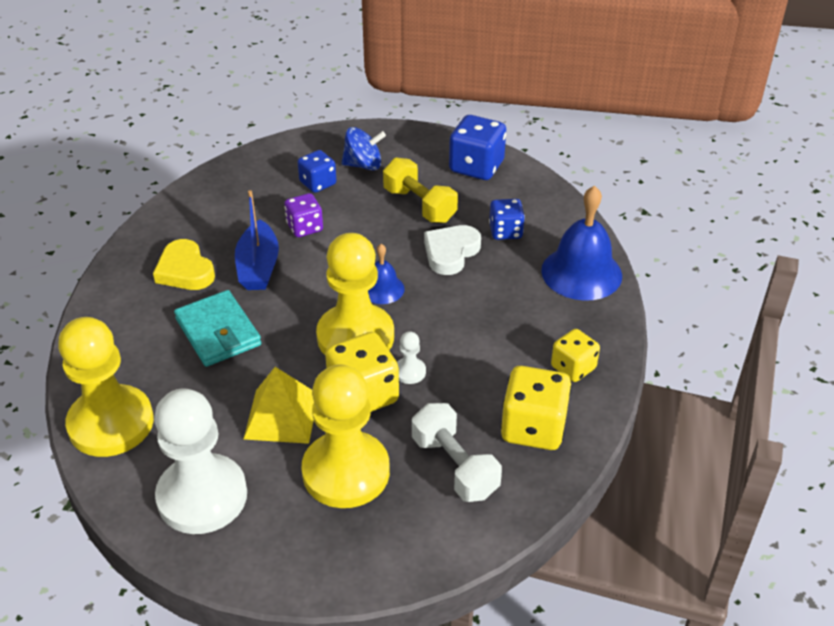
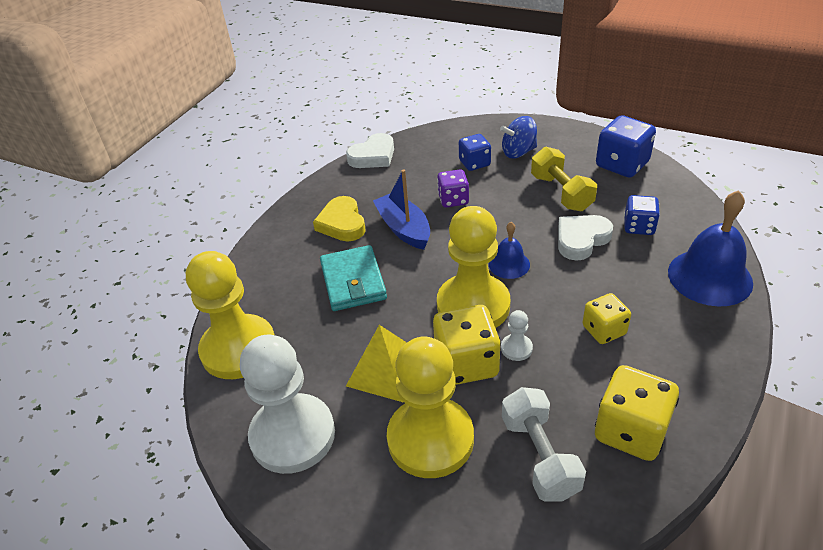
camera: 20 degrees right, 0 degrees up
blue boat [235,190,279,290] -> blue boat turned 135 degrees clockwise [373,170,430,250]
blue spinning top [342,127,386,171] -> blue spinning top turned 150 degrees clockwise [500,116,537,158]
yellow dice [551,329,600,382] -> yellow dice moved to [583,293,631,344]
none -> white heart [346,133,394,168]

